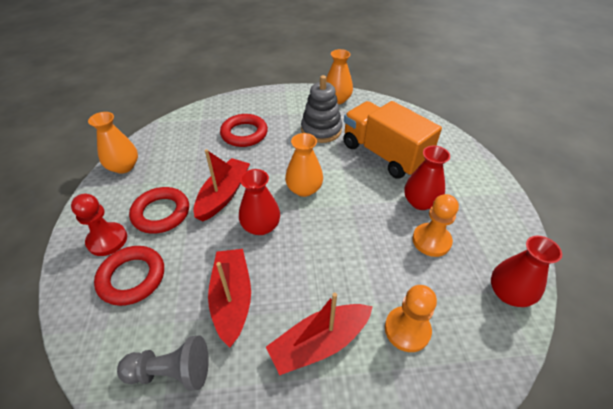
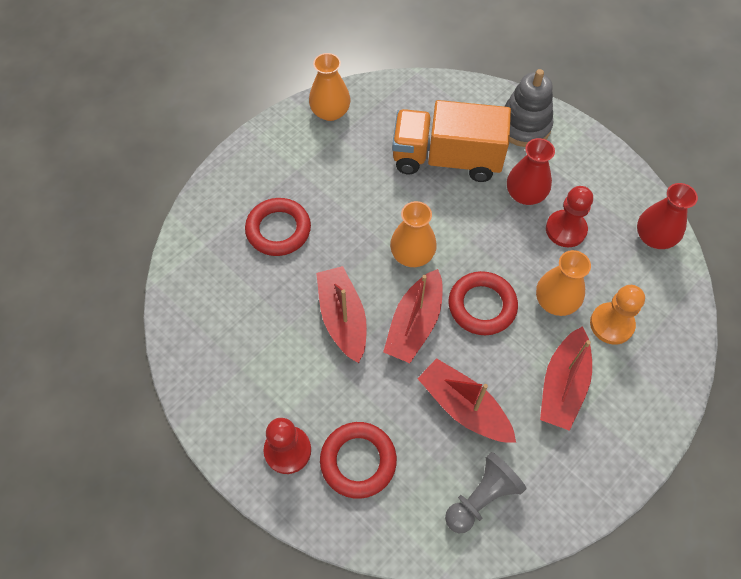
camera: 40 degrees left, 15 degrees up
orange vase [88,112,138,174] -> orange vase moved to [536,250,591,316]
red ring [129,187,189,234] -> red ring moved to [448,271,518,335]
red vase [239,169,280,235] -> red boat [383,269,443,363]
grey stacking toy [301,75,342,143] -> grey stacking toy moved to [504,69,553,147]
orange pawn [412,194,459,257] -> red pawn [546,186,593,247]

